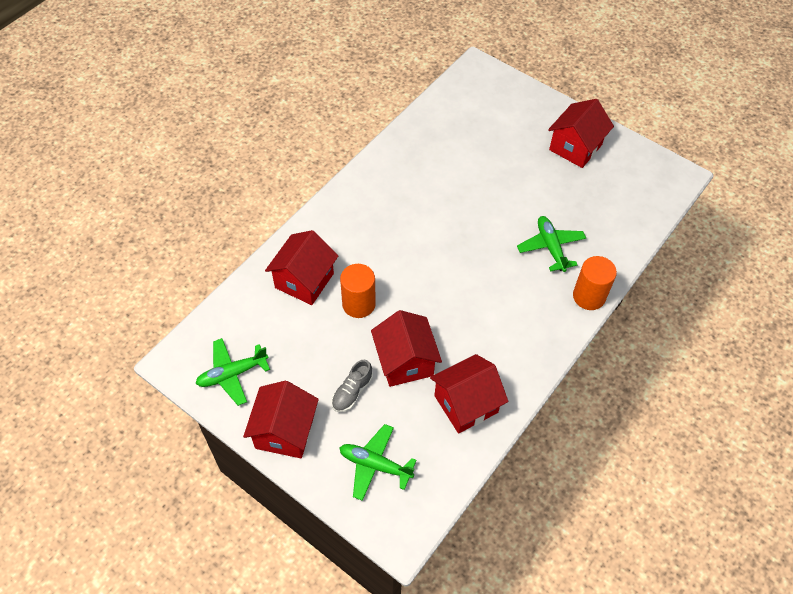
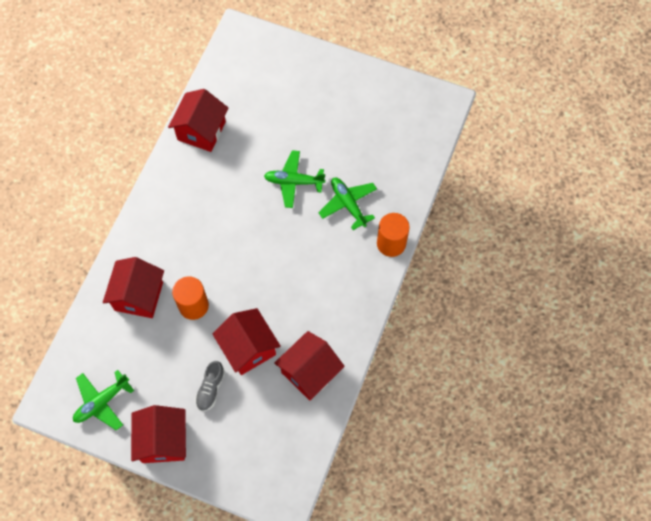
camera: 15 degrees left, 10 degrees up
green plane [340,424,417,501] -> green plane moved to [264,150,325,208]
red house [548,99,614,168] -> red house moved to [168,89,228,152]

